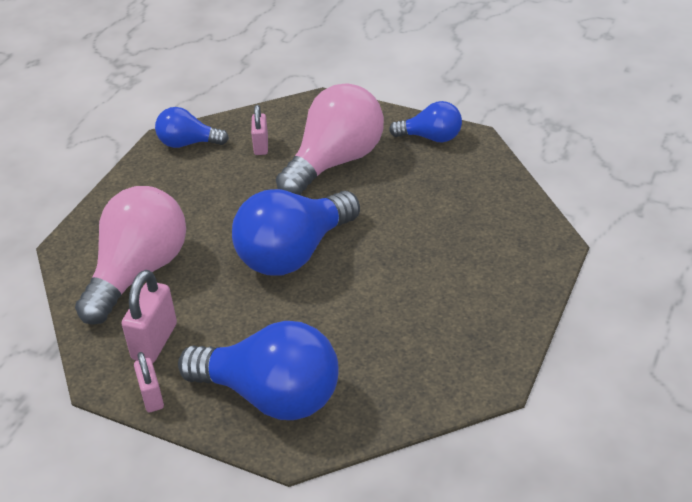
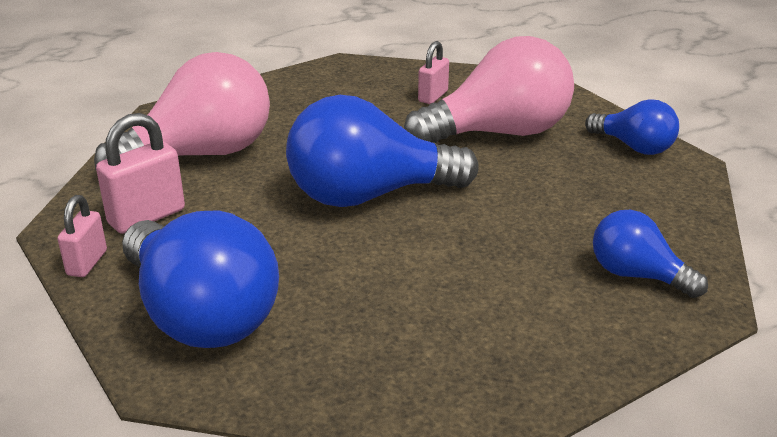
camera: 30 degrees right, 10 degrees down
blue light bulb [155,107,229,148] -> blue light bulb moved to [593,210,708,298]

